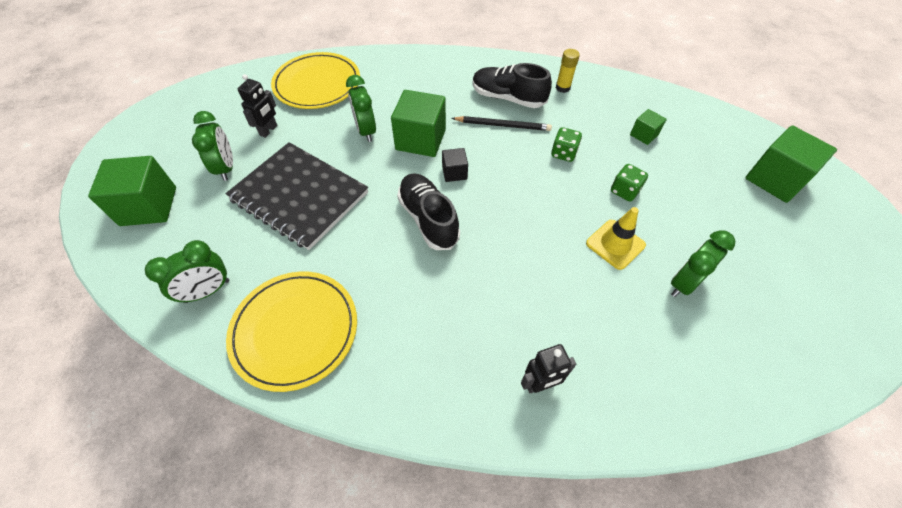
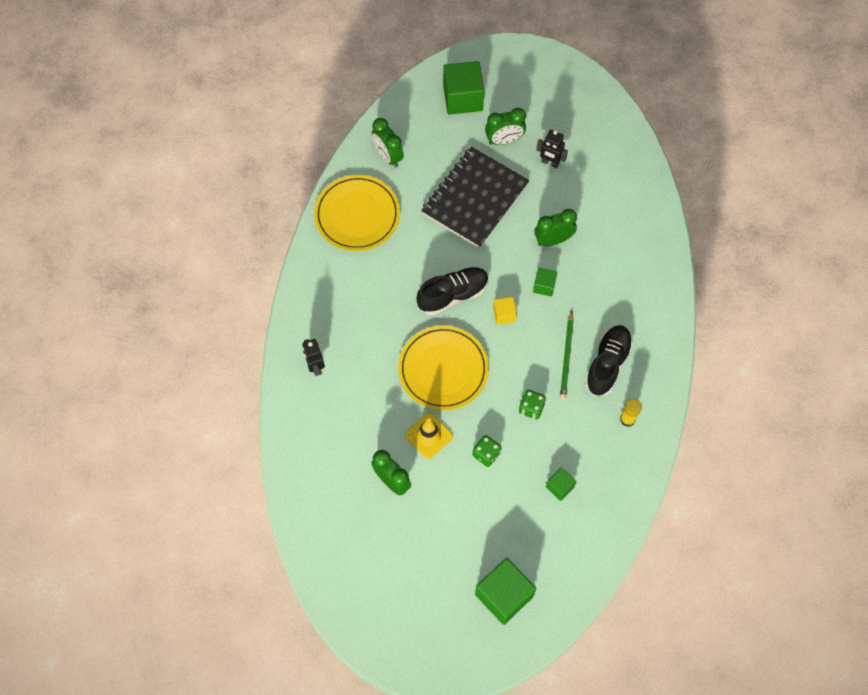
camera: 90 degrees right, 10 degrees up
yellow plate [271,52,360,109] -> yellow plate moved to [398,325,489,410]
green cube [391,90,446,157] -> green cube [533,268,557,297], size x0.51
black cube [442,148,468,182] -> yellow cube [493,297,517,325]
black pencil [452,116,552,131] -> green pencil [560,311,574,400]

